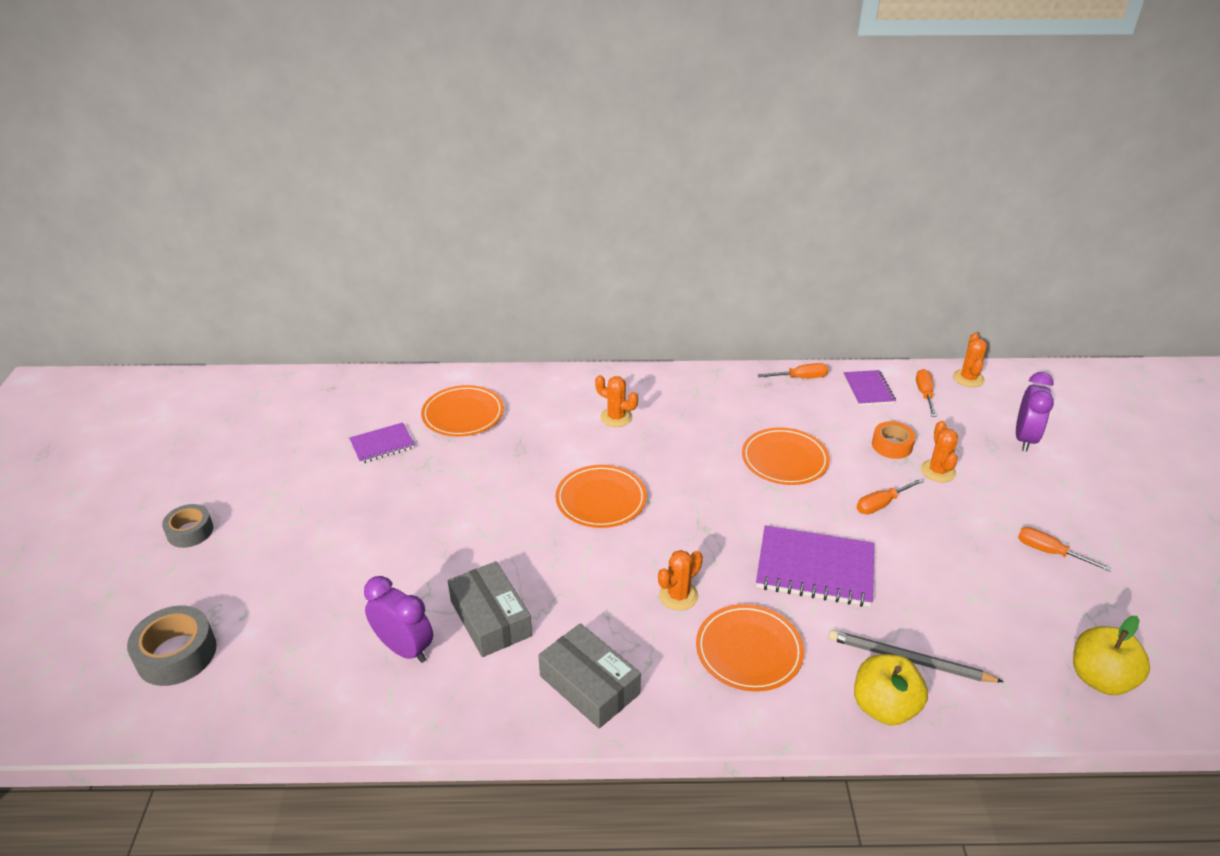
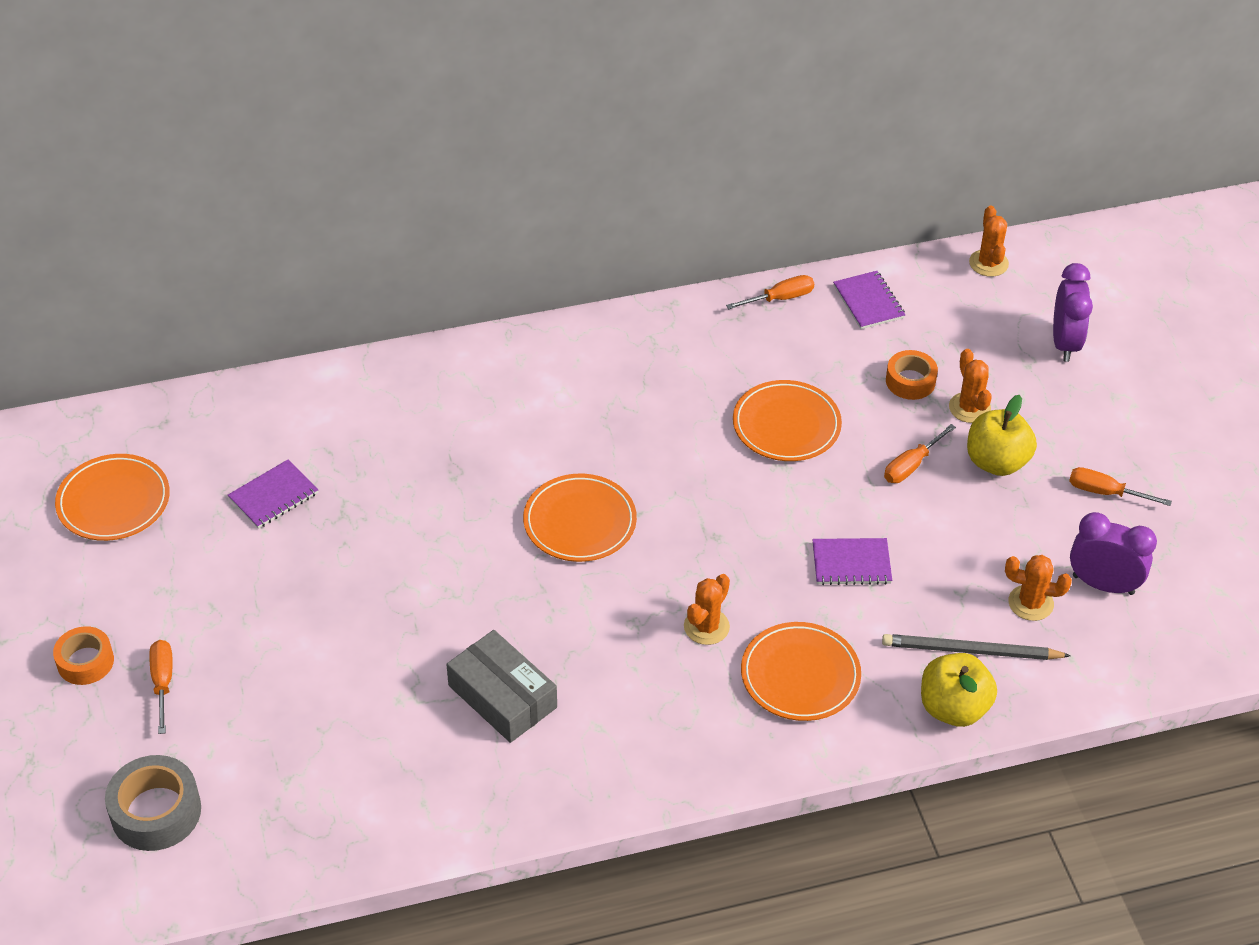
camera: 15 degrees left, 10 degrees up
grey tape [162,504,213,548] -> orange tape [53,626,114,685]
purple clock [364,576,433,663] -> purple clock moved to [1070,512,1157,595]
orange plate [421,385,504,437] -> orange plate moved to [55,454,170,541]
grey box [538,623,641,728] -> none
orange cactus [595,375,638,427] -> orange cactus moved to [1005,555,1072,621]
purple notebook [756,525,874,607] -> purple notebook [812,538,892,585], size x0.58
orange screwdriver [916,369,937,417] -> orange screwdriver moved to [149,640,172,734]
yellow apple [1073,616,1150,695] -> yellow apple moved to [967,395,1037,476]

